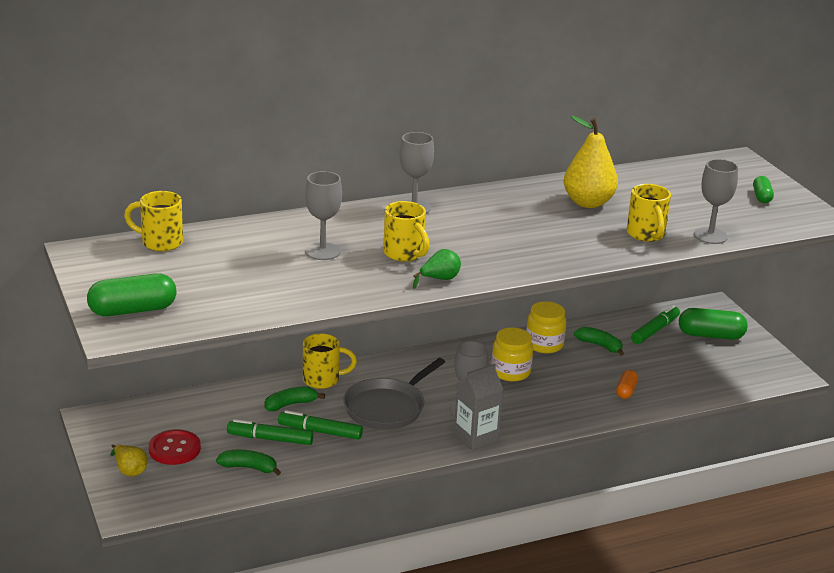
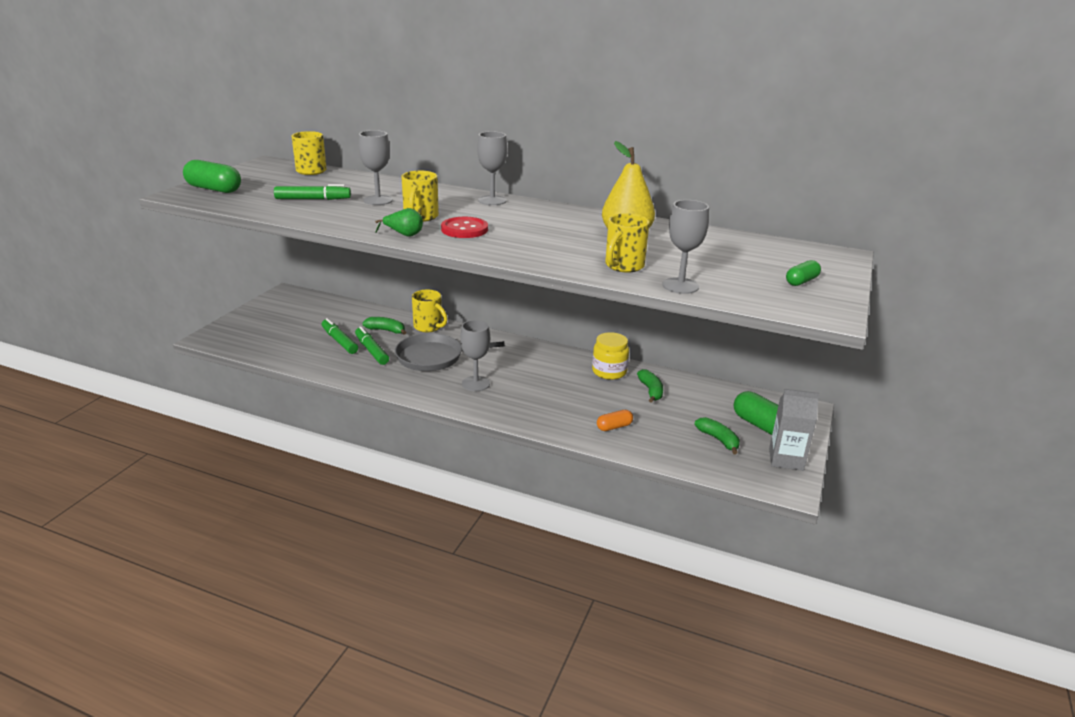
camera: 45 degrees right, 0 degrees up
yellow pear [110,445,147,476] -> none
red button [149,429,201,465] -> red button moved to [441,217,488,238]
green banana [216,450,281,476] -> green banana moved to [694,417,740,454]
grey carton [454,364,504,451] -> grey carton moved to [769,389,819,471]
yellow jar [491,328,533,382] -> none
green marker [631,305,680,344] -> green marker moved to [274,184,351,200]

